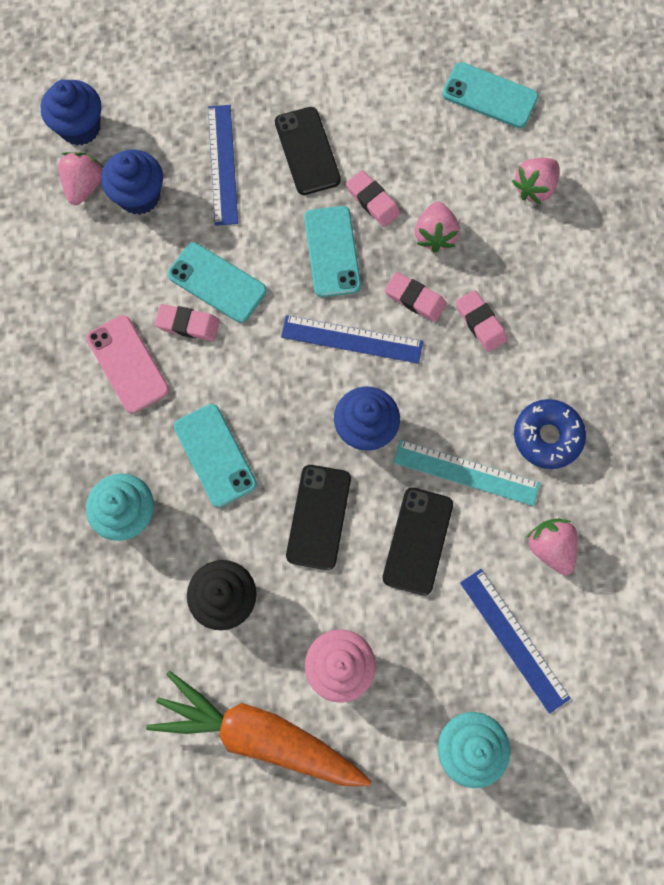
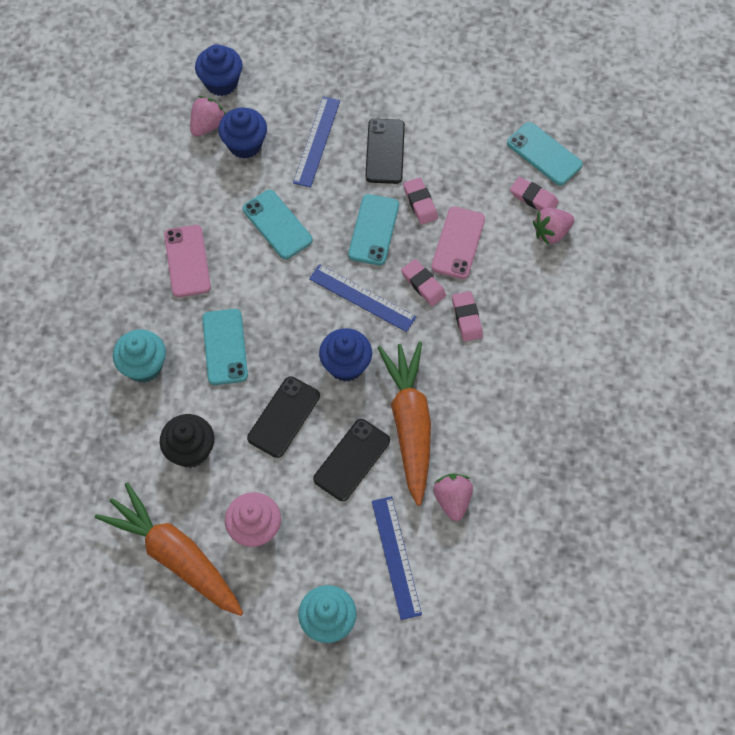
camera: 20 degrees right, 10 degrees down
pink eraser [154,304,220,341] -> pink eraser moved to [510,177,559,211]
turquoise ruler [393,440,540,506] -> orange carrot [377,342,431,506]
pink strawberry [415,202,460,253] -> pink phone [431,207,485,279]
blue donut [514,399,586,469] -> none

